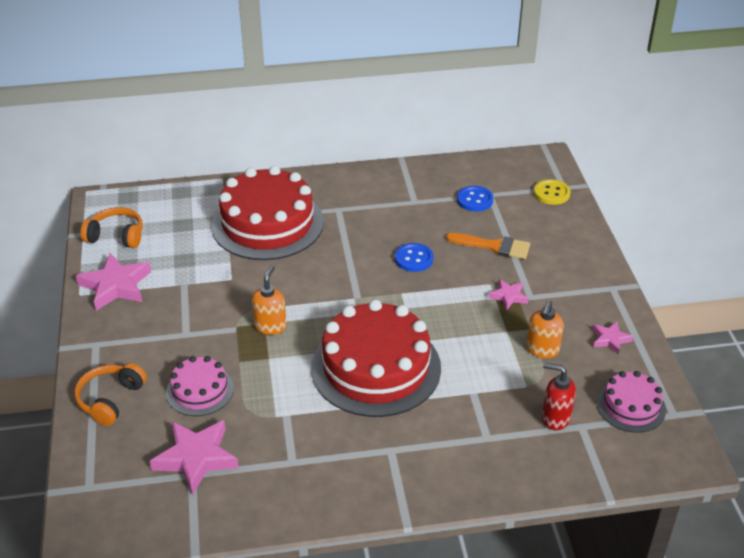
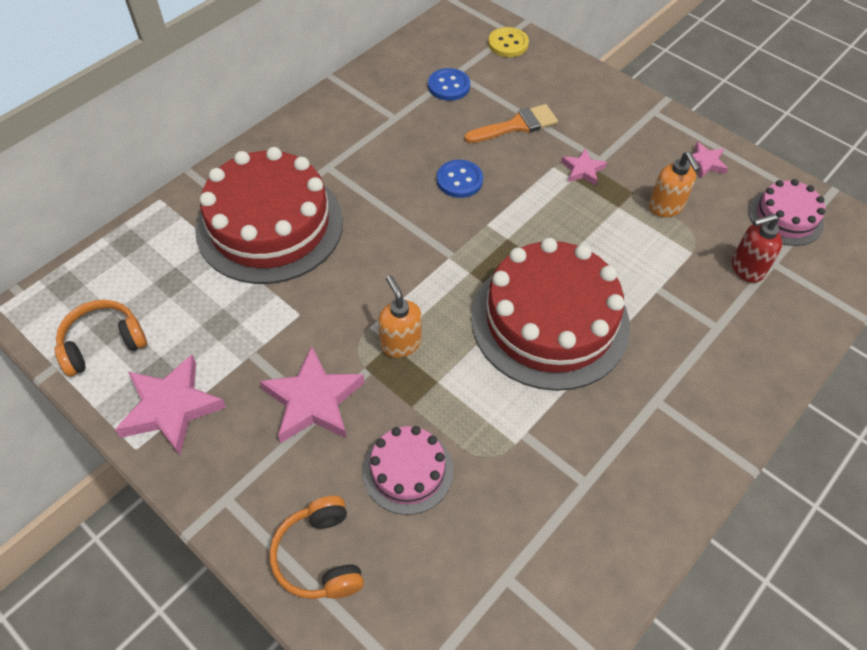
camera: 40 degrees left, 15 degrees up
pink star [150,420,239,495] -> pink star moved to [259,346,365,443]

